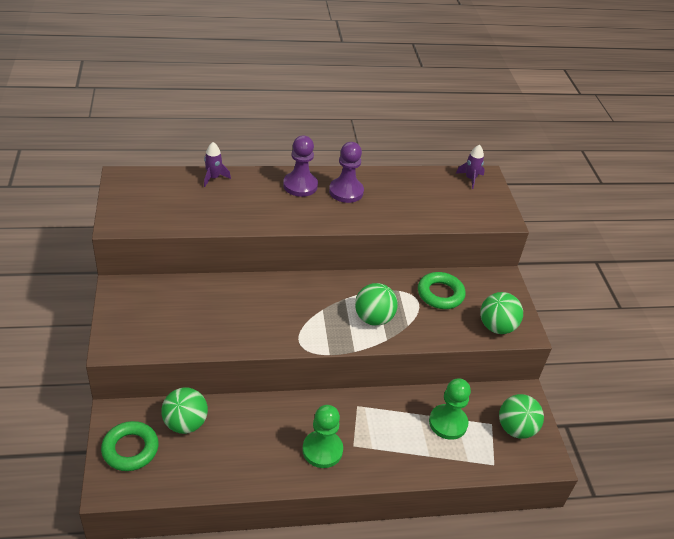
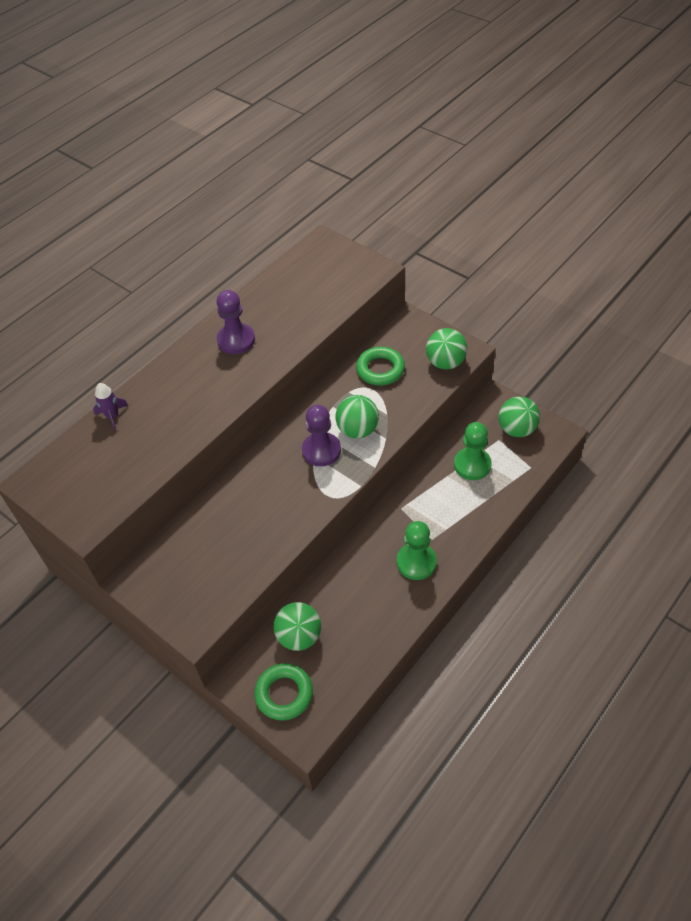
camera: 35 degrees left, 10 degrees up
purple pawn [283,135,318,197] -> purple pawn moved to [302,405,341,467]
purple rocket [456,145,485,189] -> none

